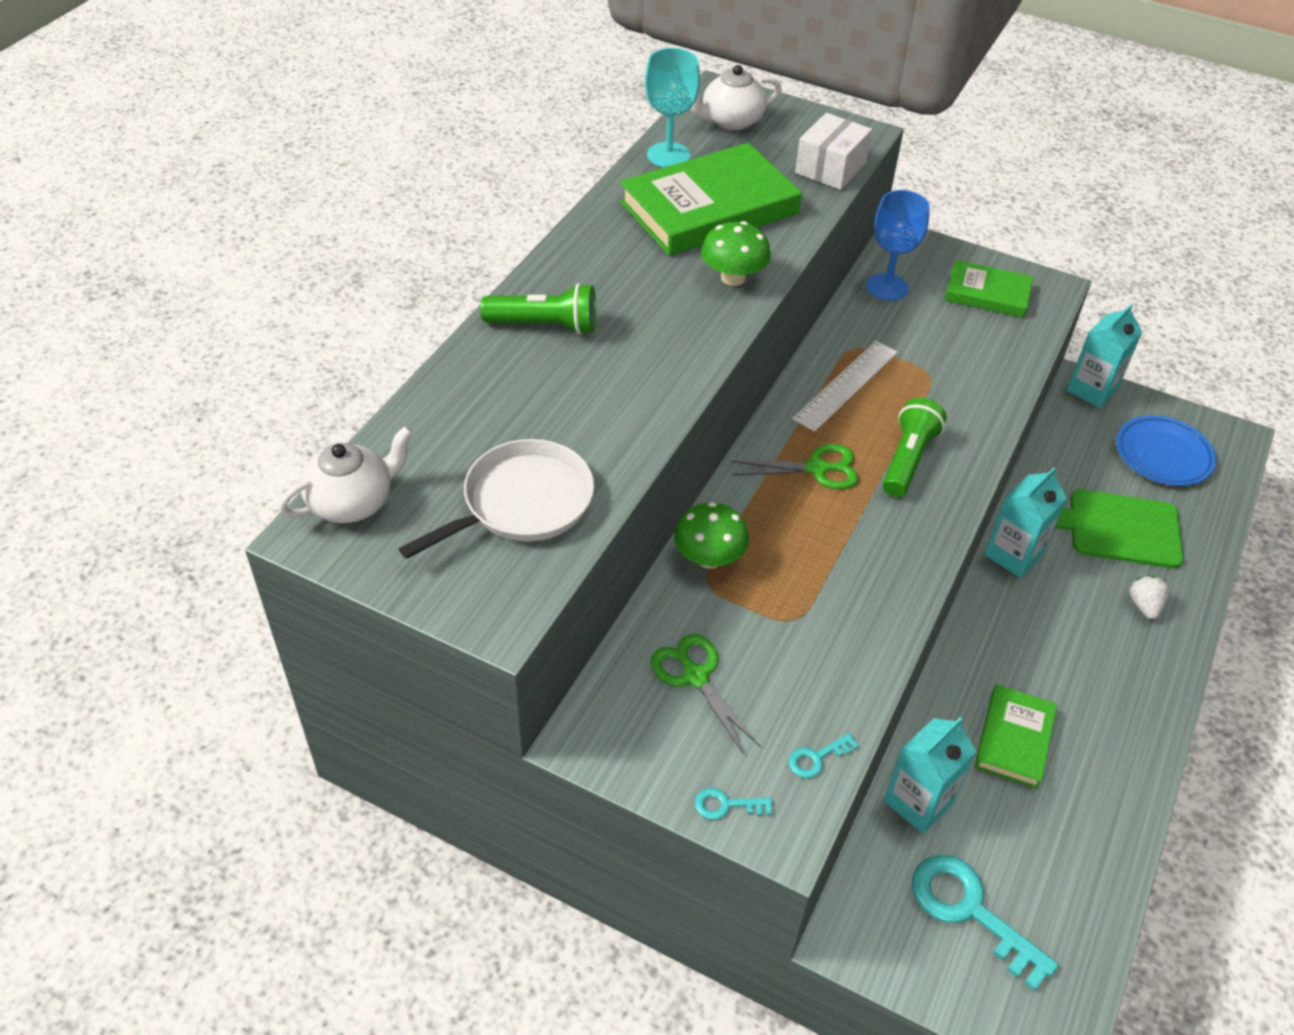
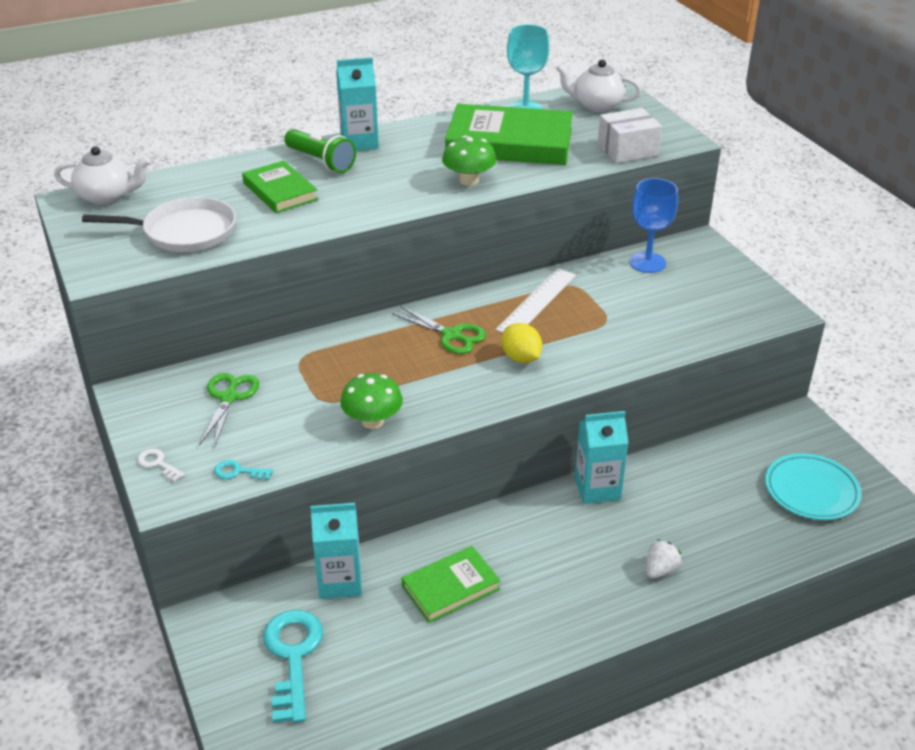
camera: 40 degrees right, 10 degrees down
green mushroom [674,502,749,569] -> green mushroom moved to [340,373,403,429]
turquoise key [695,788,773,820] -> white key [137,449,185,482]
white ruler [792,341,898,432] -> white ruler turned 45 degrees counterclockwise [496,268,576,333]
green flashlight [883,398,946,497] -> yellow lemon [501,323,542,363]
green book [944,260,1033,318] -> green book moved to [242,160,318,213]
green cutting board [1055,489,1184,569] -> none
turquoise carton [1067,304,1142,408] -> turquoise carton moved to [336,57,379,151]
blue plate [1116,415,1216,486] -> turquoise plate [765,453,862,520]

